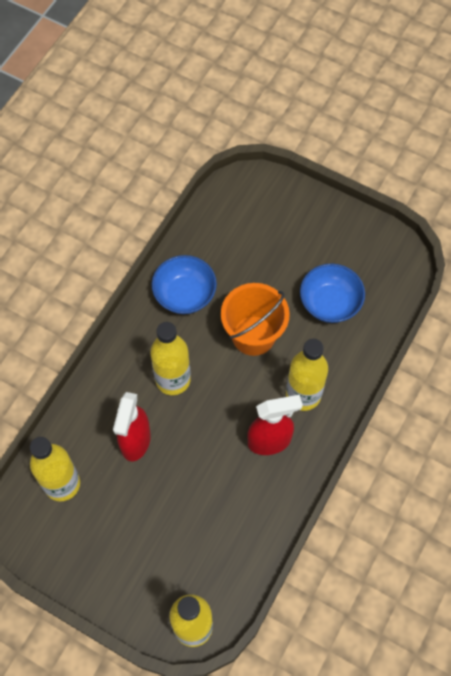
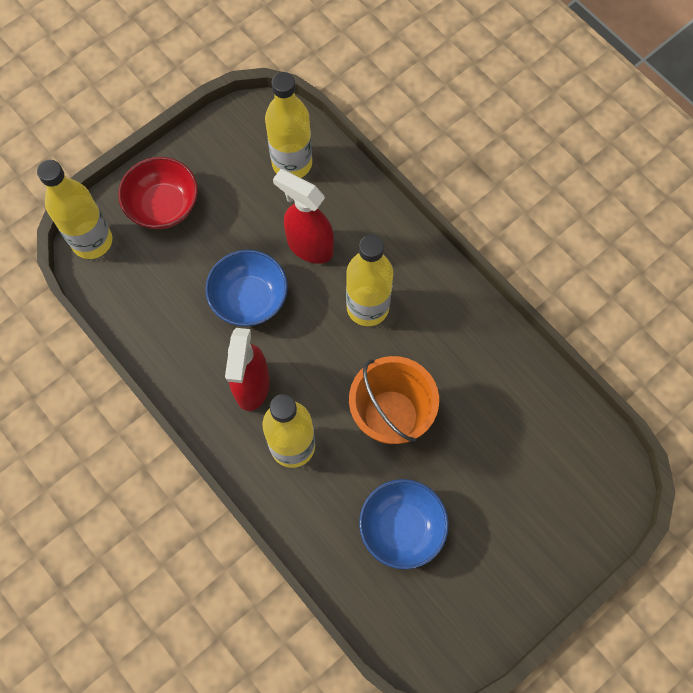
camera: 110 degrees right, 5 degrees up
blue bowl [152,255,217,314] -> blue bowl moved to [205,250,288,326]
none -> red bowl [118,157,198,229]

